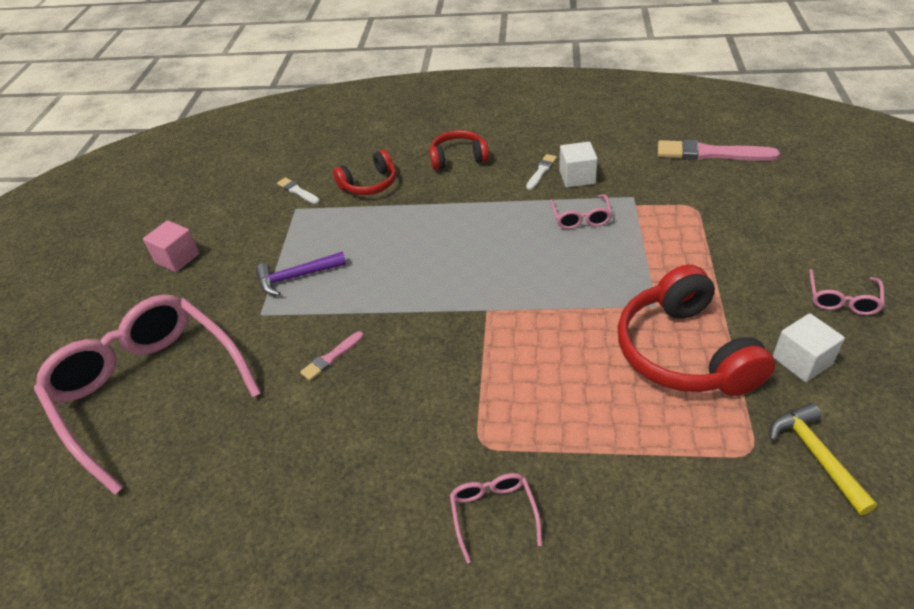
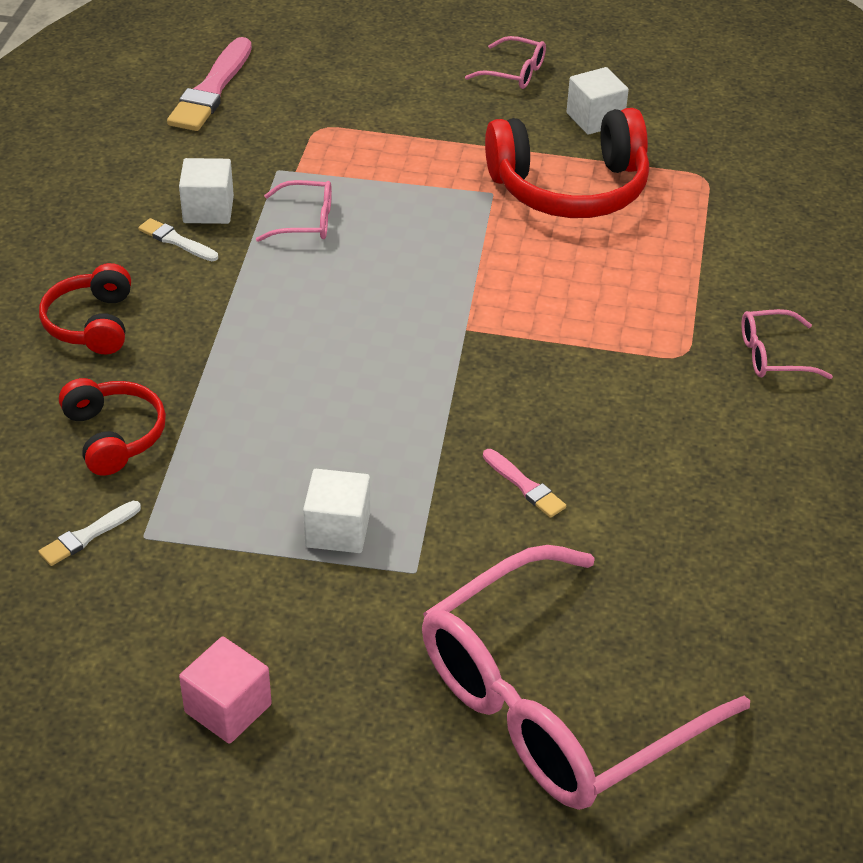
camera: 90 degrees left, 0 degrees up
purple hammer [255,251,347,296] -> white cube [303,469,370,553]
yellow hammer [770,403,878,515] -> none

